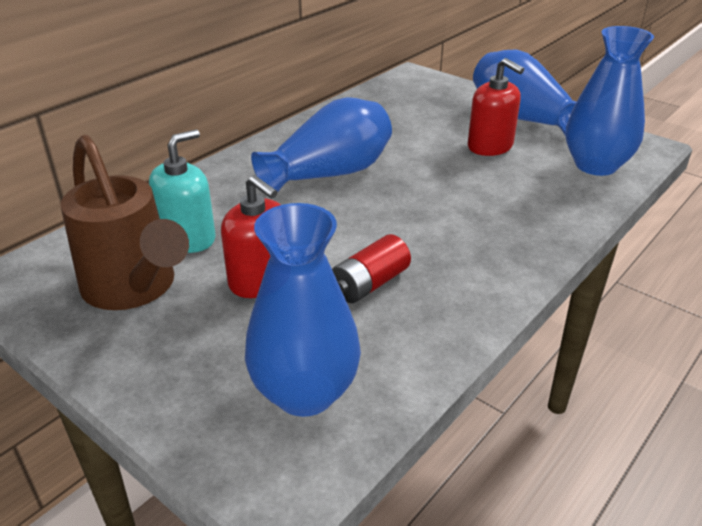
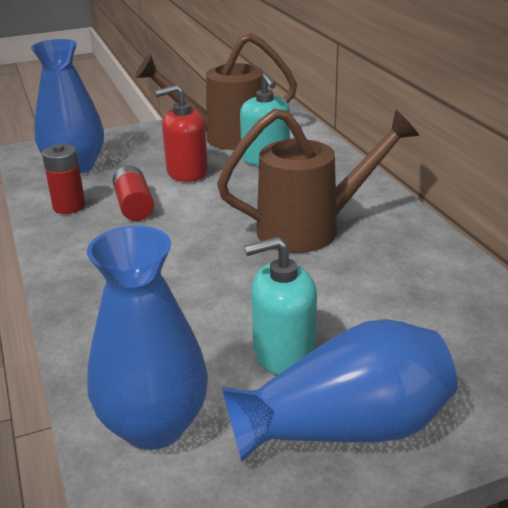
camera: 120 degrees right, 5 degrees down
blue vase [251,97,392,193] -> brown watering can [217,109,419,253]
red soap dispenser [468,58,524,156] -> turquoise soap dispenser [244,237,317,375]
none -> red battery [42,144,85,214]

